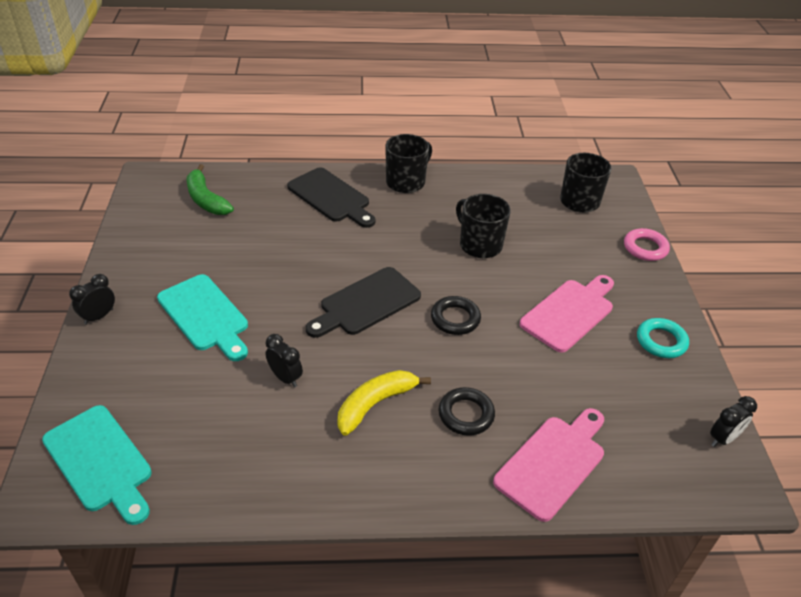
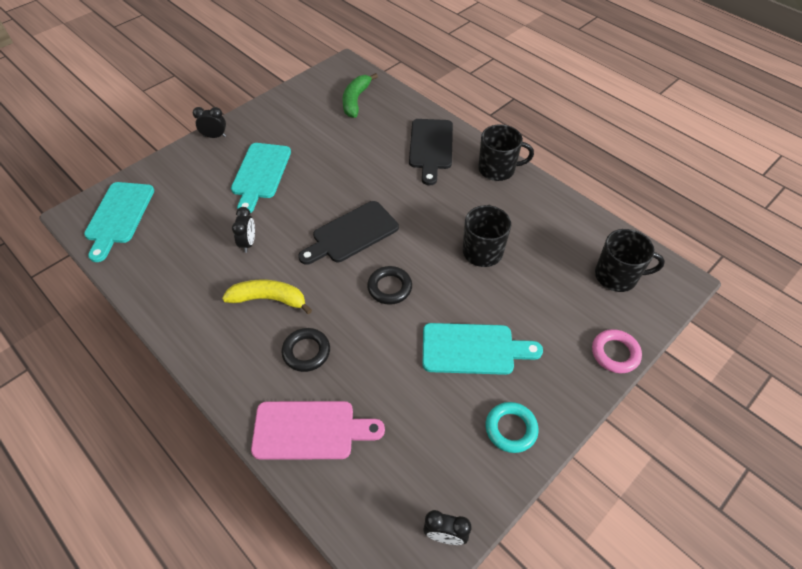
camera: 50 degrees right, 10 degrees up
black cutting board [306,267,421,338] -> black cutting board turned 45 degrees counterclockwise [298,201,399,265]
pink cutting board [520,275,614,353] -> turquoise cutting board [423,323,543,375]

